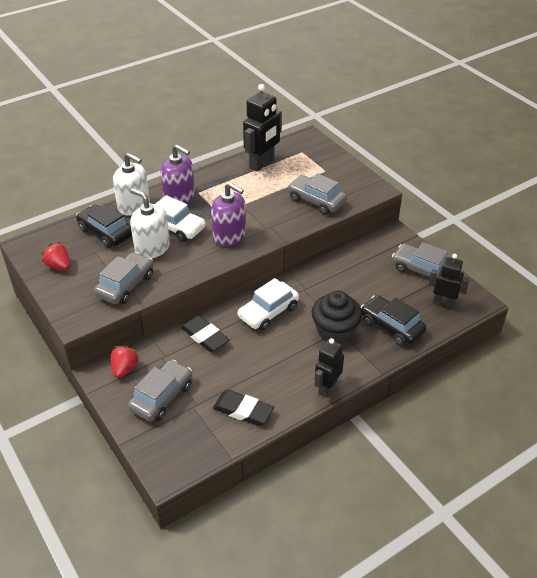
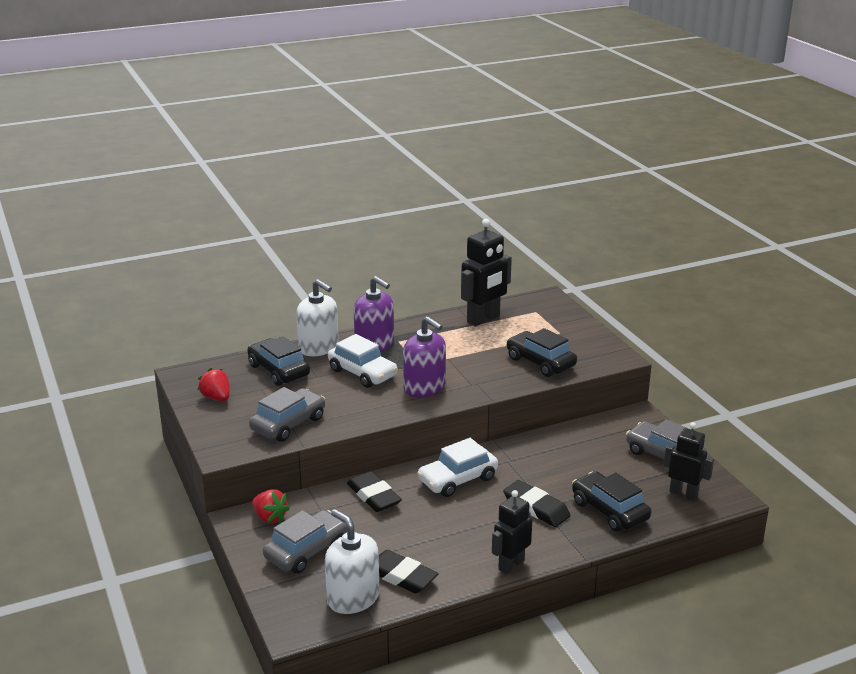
camera: 10 degrees right, 15 degrees down
red strawberry [111,345,139,378] -> red strawberry turned 105 degrees clockwise [252,489,290,523]
white soap dispenser [130,188,170,258] -> white soap dispenser moved to [325,509,380,614]
grey car [287,173,347,215] -> black car [506,328,577,377]
black cupcake [311,291,362,344] -> black eraser [503,480,571,527]

